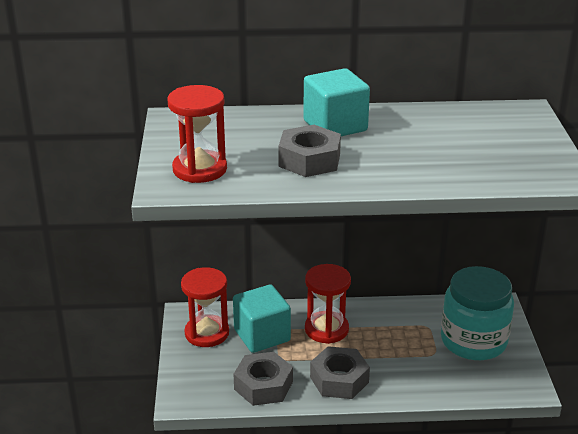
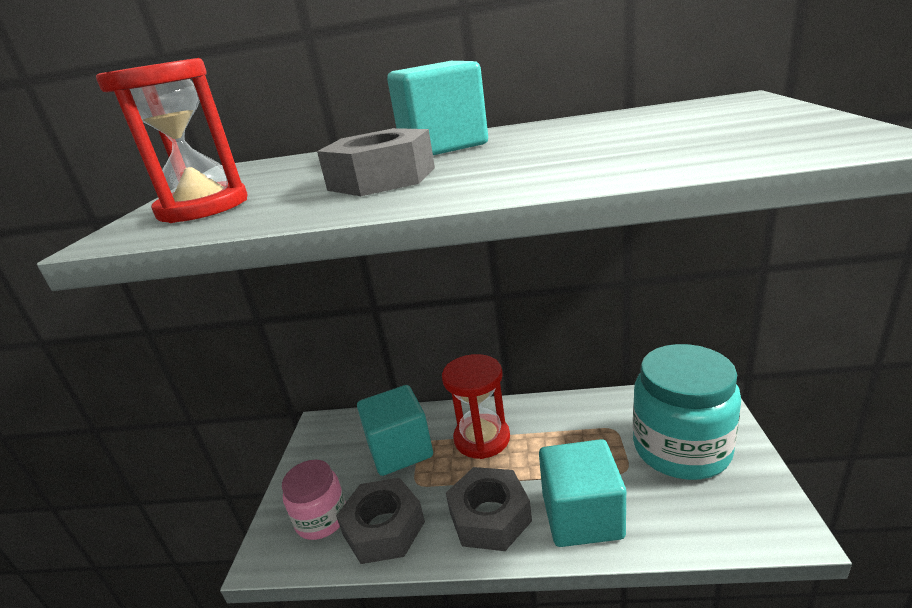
camera: 10 degrees right, 5 degrees down
red hourglass [181,267,229,347] -> none
none -> pink jar [282,460,346,540]
none -> turquoise cube [539,439,626,547]

